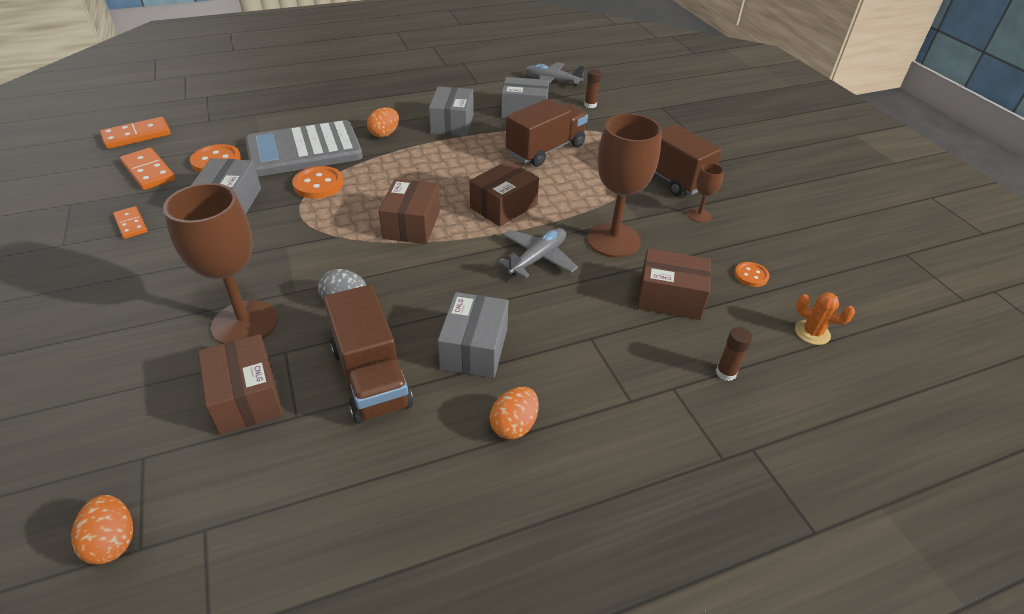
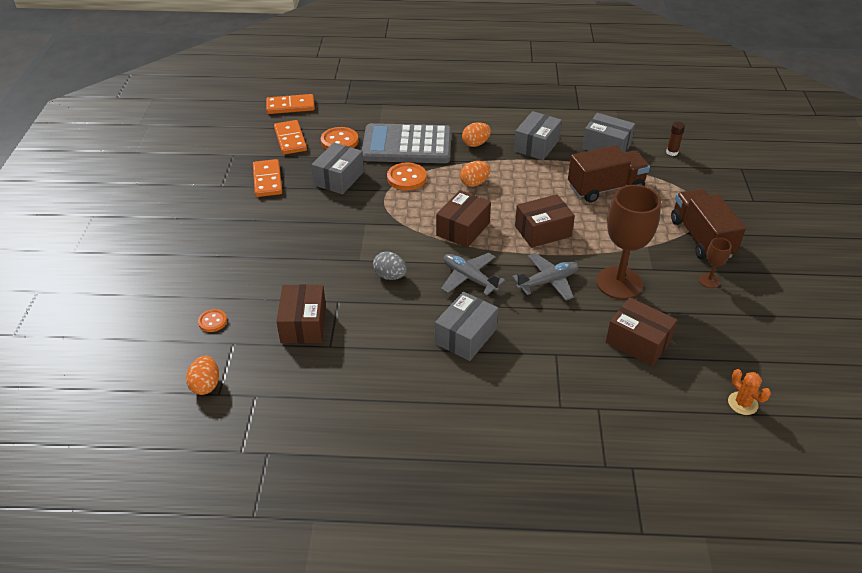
camera: 25 degrees right, 0 degrees up
orange domino [113,206,148,239] -> orange domino [253,159,282,197], size x1.58
brown goblet [163,183,278,344] -> none
brown truck [324,285,413,424] -> none
orange egg [490,387,539,439] -> orange egg moved to [460,161,490,187]
grey plane [525,62,585,86] -> grey plane moved to [441,253,505,296]
brown glue stick [716,327,752,381] -> none
orange button [734,262,770,287] -> orange button moved to [198,309,227,332]

